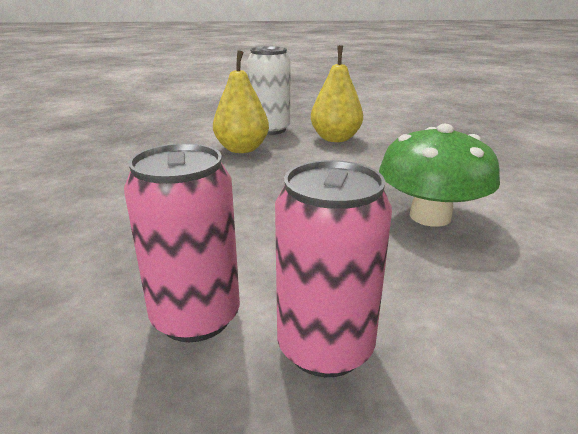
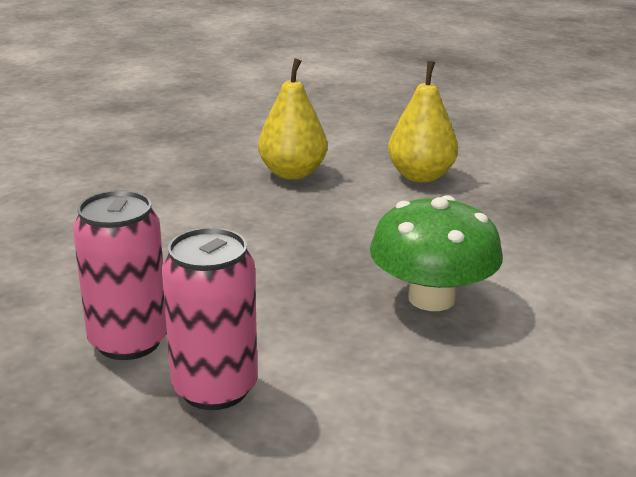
camera: 20 degrees right, 0 degrees up
white can [247,46,290,135] -> none

